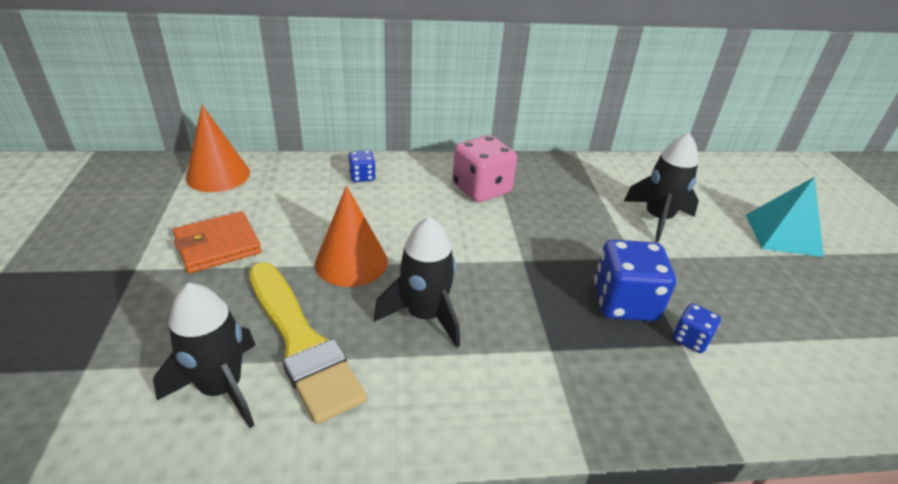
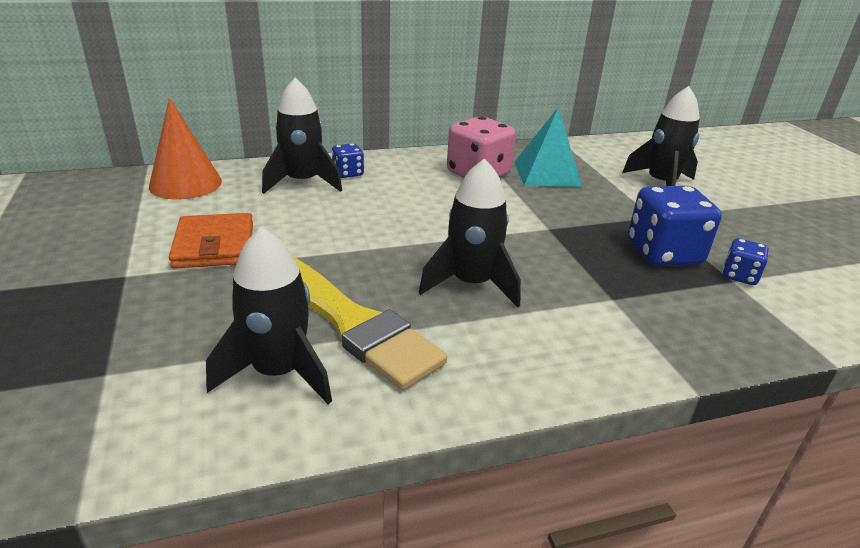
camera: 10 degrees left, 5 degrees down
orange wallet [173,211,262,273] -> orange wallet turned 60 degrees counterclockwise [169,213,253,269]
orange cone [315,186,388,287] -> none
turquoise pyramid [746,177,824,257] -> turquoise pyramid moved to [515,108,582,187]
none -> black rocket [262,78,342,194]

